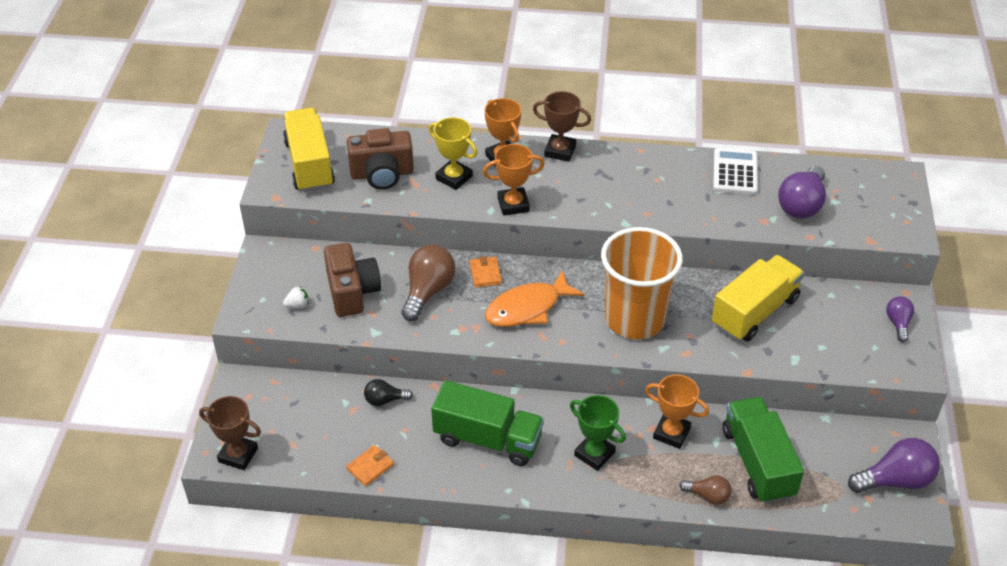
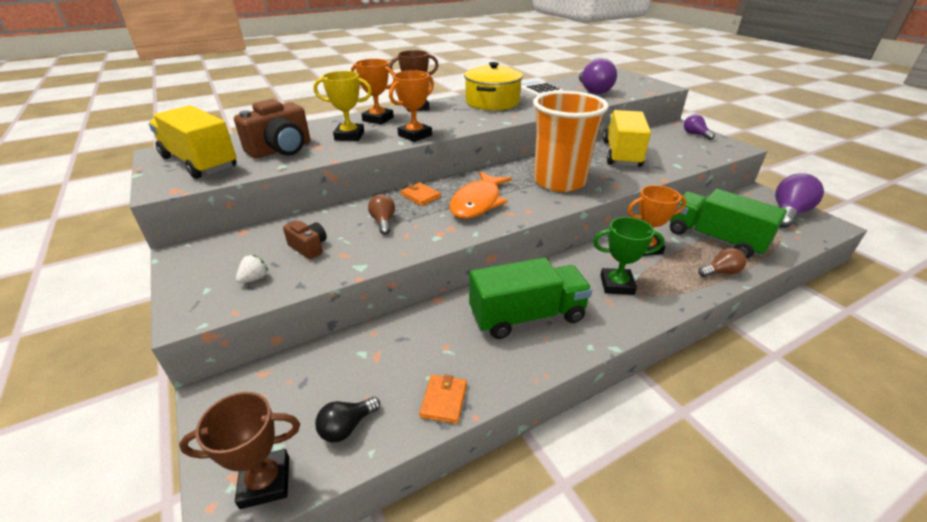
camera: 35 degrees left, 10 degrees down
brown camera [324,243,381,317] -> brown camera [283,221,327,259], size x0.55
black light bulb [364,379,413,406] -> black light bulb moved to [315,397,380,443]
brown light bulb [401,245,455,321] -> brown light bulb [368,194,395,235], size x0.56
none -> yellow pot [464,62,523,110]

